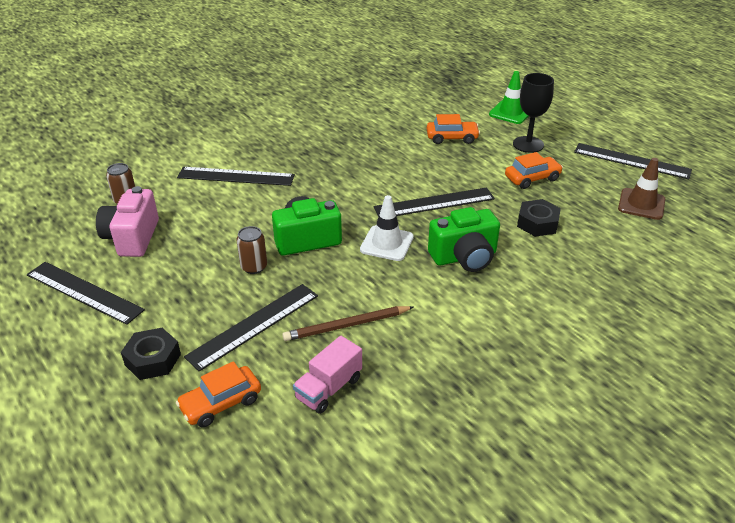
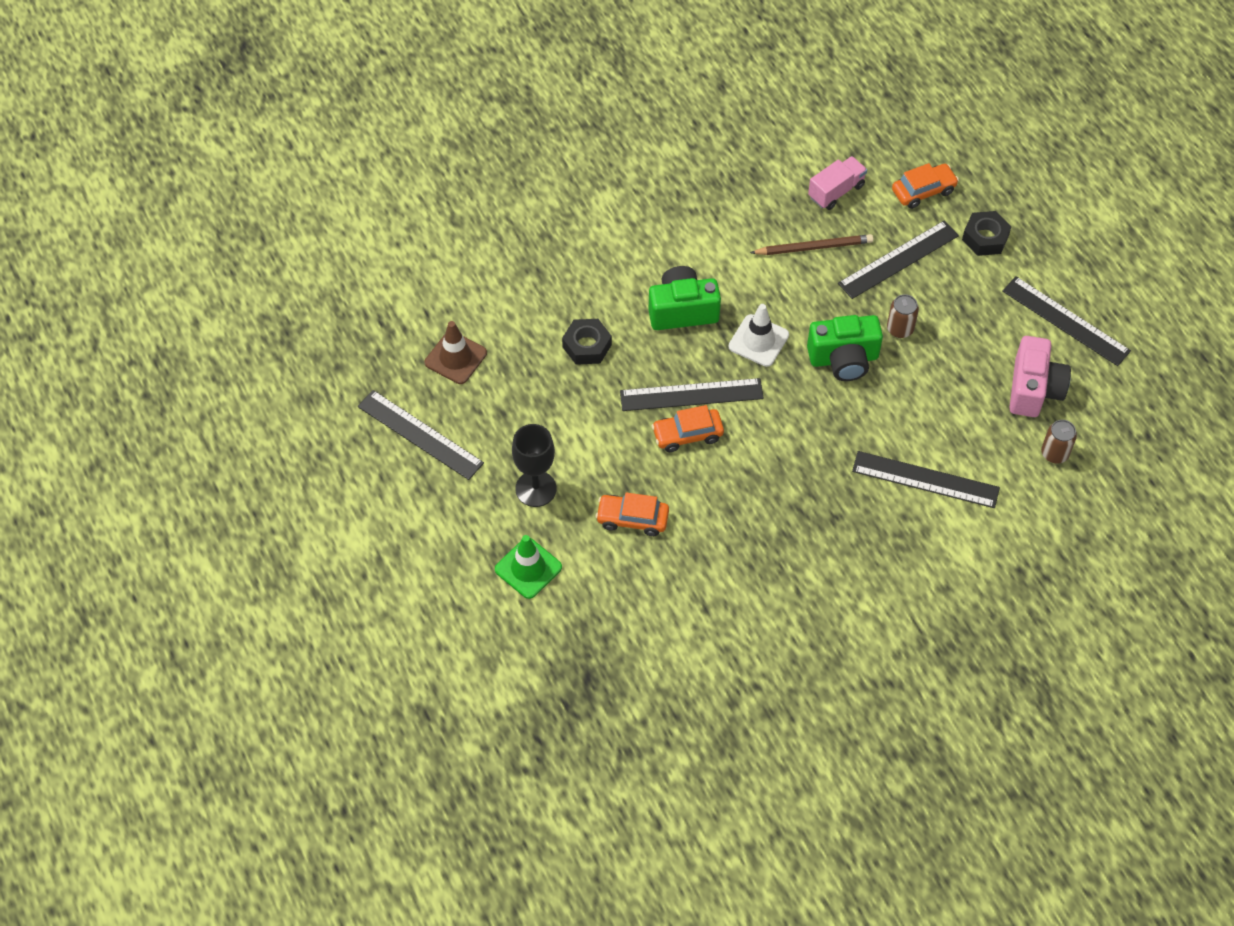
camera: 170 degrees left, 20 degrees up
orange car [505,152,563,189] -> orange car moved to [652,405,724,452]

